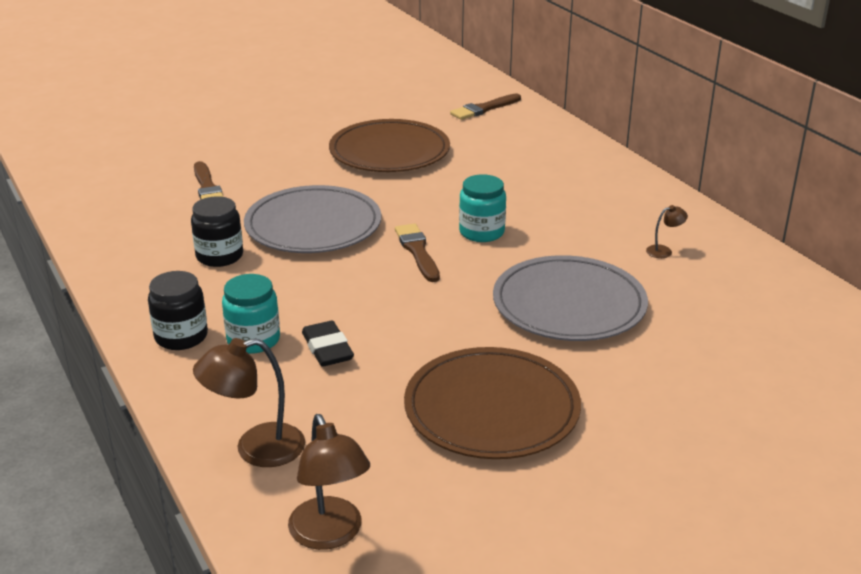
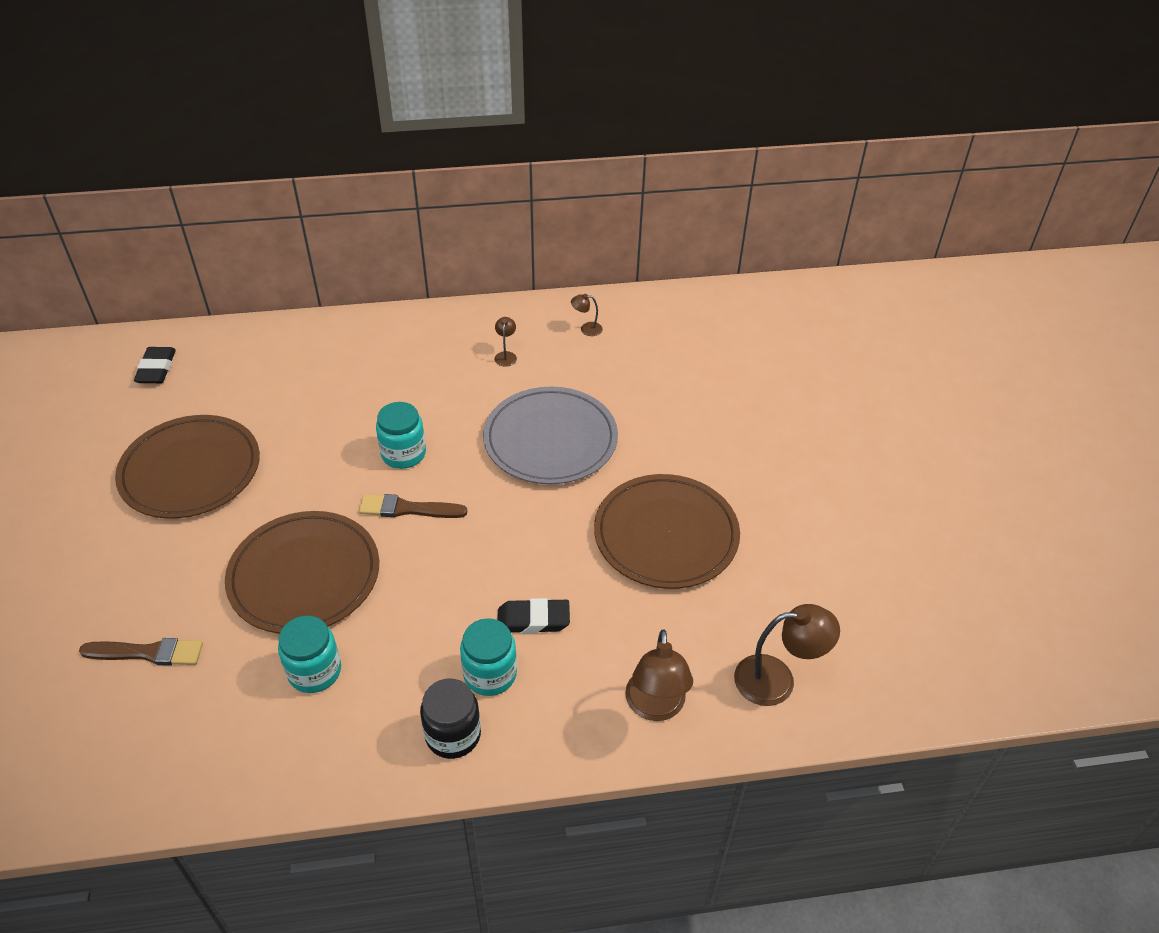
camera: 70 degrees left, 15 degrees up
black jar [191,196,243,267] -> turquoise jar [278,616,341,693]
grey plate [244,185,381,253] -> brown plate [225,511,379,634]
brown brush [450,93,521,120] -> black eraser [134,347,176,383]
none -> brown lamp [571,294,603,336]

